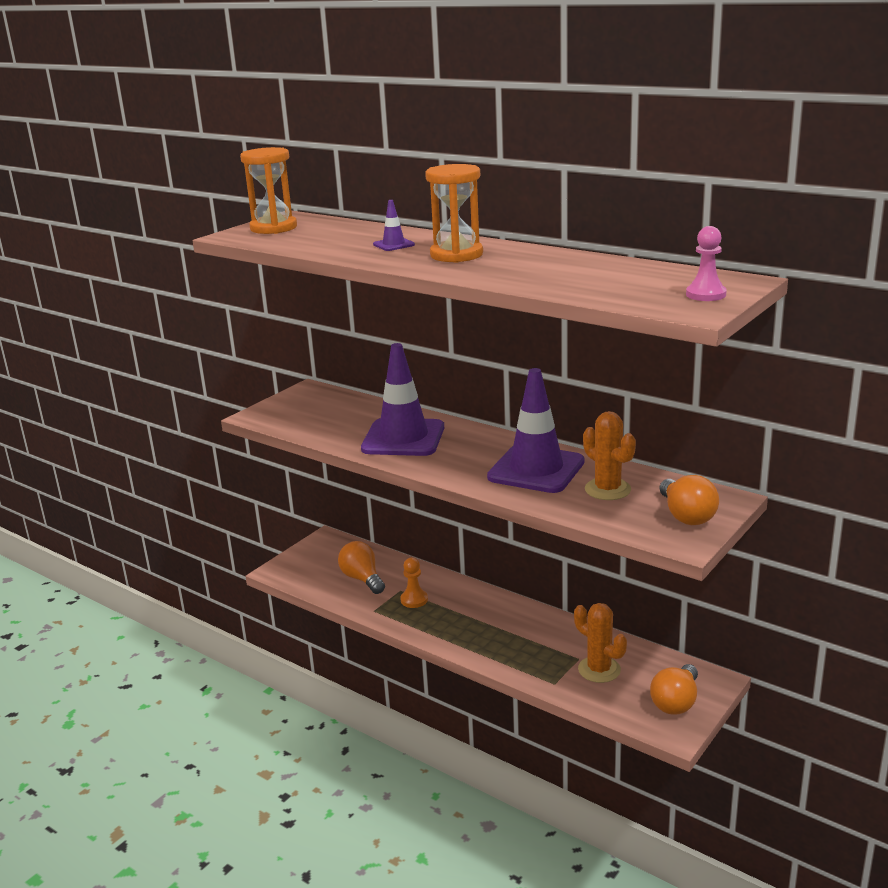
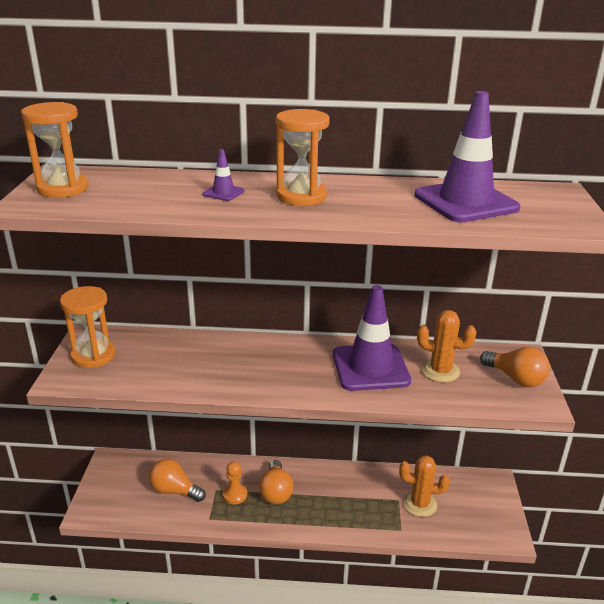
camera: 35 degrees left, 5 degrees up
purple traffic cone [361,343,444,456] -> purple traffic cone moved to [415,91,520,222]
orange light bulb [650,664,698,715] -> orange light bulb moved to [259,460,294,504]
pink pawn [686,226,727,301] -> none
none -> orange hourglass [60,286,116,368]

